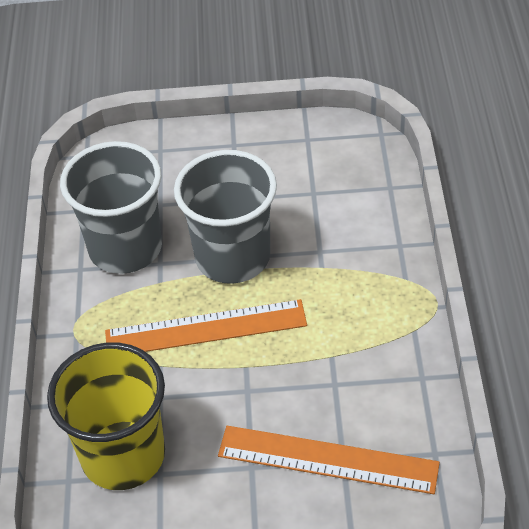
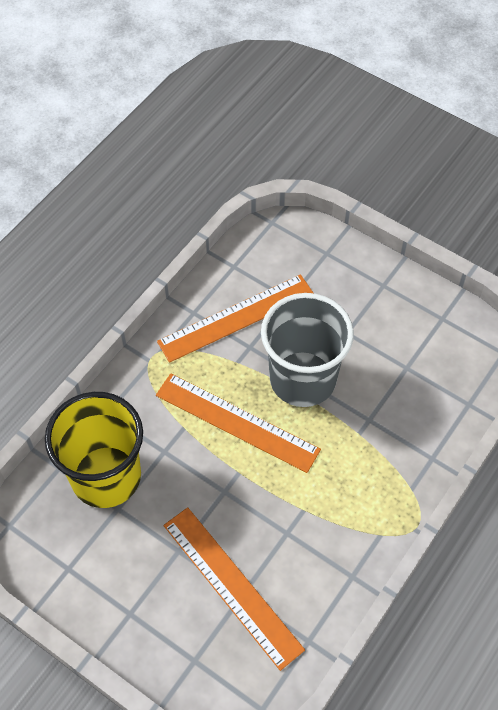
camera: 35 degrees right, 10 degrees up
grey cup [60,141,162,274] -> orange ruler [157,274,313,363]

